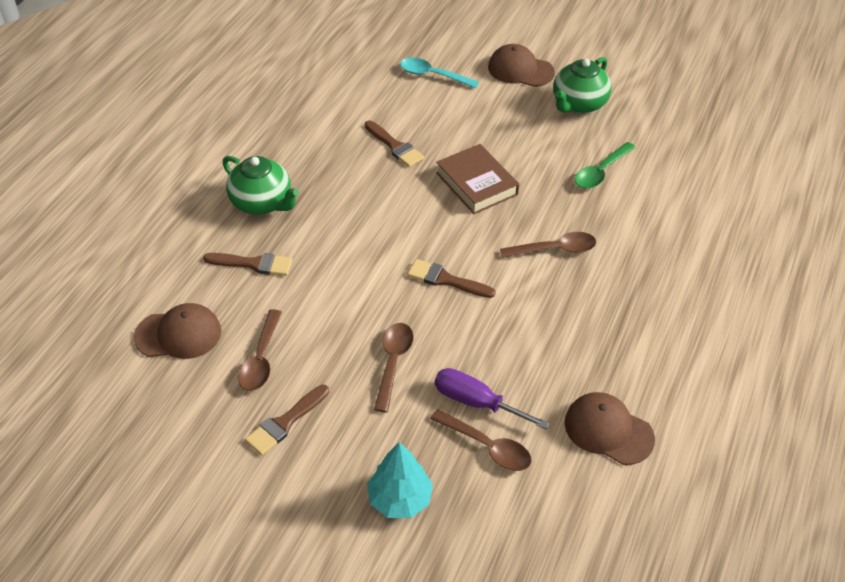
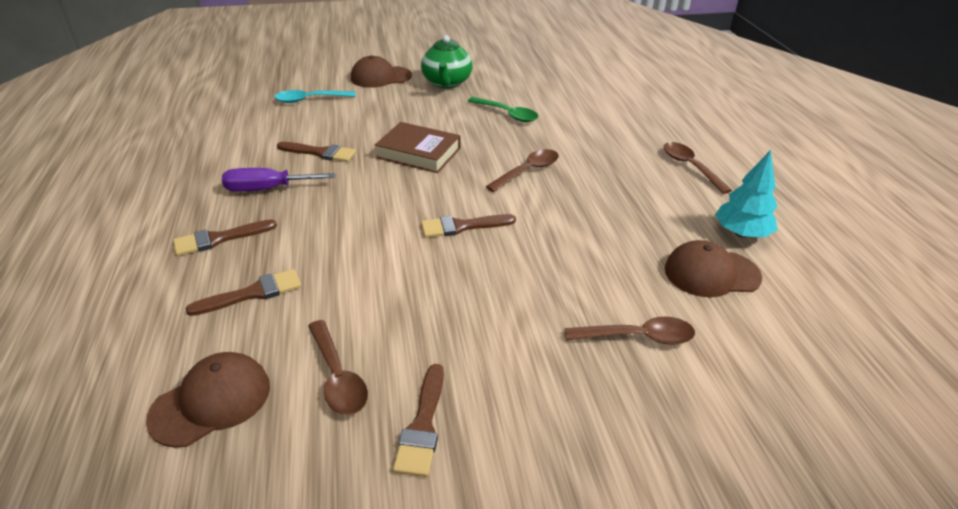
camera: 35 degrees left, 10 degrees down
green teapot [223,156,299,215] -> brown brush [173,219,277,256]
turquoise tree [367,442,433,518] -> turquoise tree moved to [715,150,777,238]
brown spoon [374,323,414,413] -> brown spoon moved to [664,142,732,194]
purple screwdriver [435,368,549,429] -> purple screwdriver moved to [222,168,335,192]
green spoon [575,142,636,189] -> green spoon turned 60 degrees counterclockwise [468,97,538,122]

